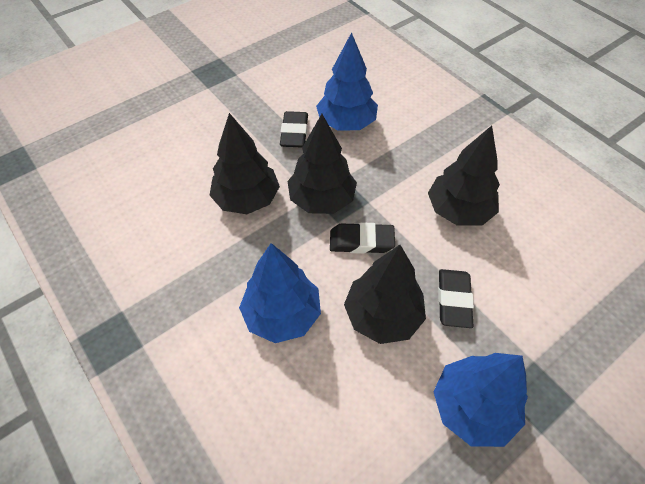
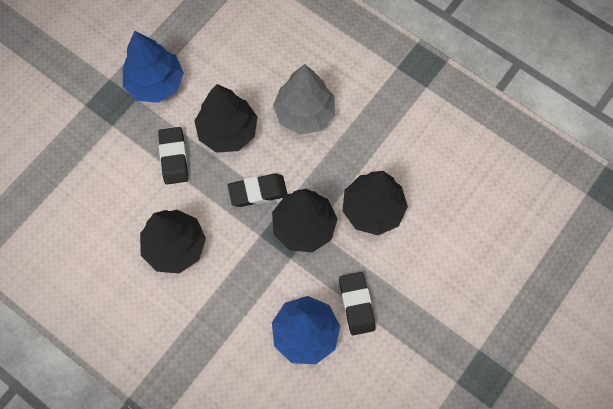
camera: 165 degrees right, 15 degrees up
blue tree [239,243,321,343] -> grey tree [273,64,335,135]

